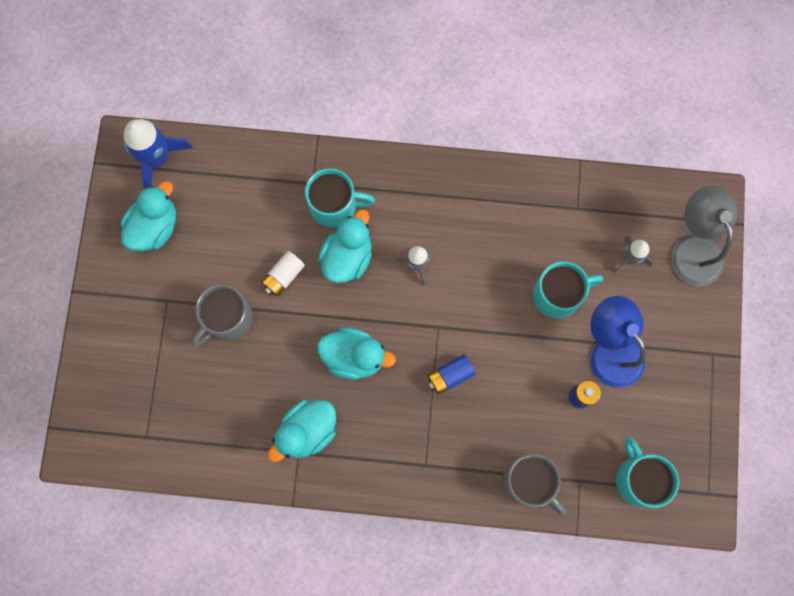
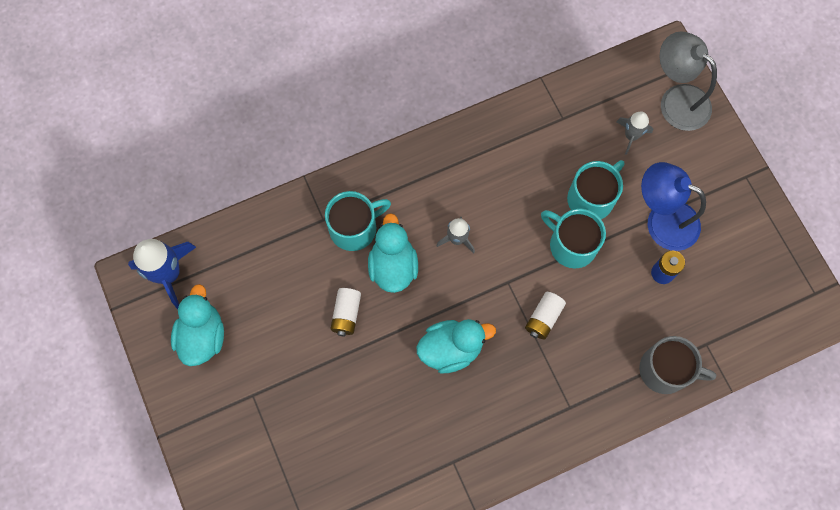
camera: 30 degrees left, 5 degrees down
grey mug [191,285,253,347] -> none
turquoise duck [268,399,336,462] -> none
blue battery [427,354,475,395] -> white battery [525,292,566,339]
turquoise mug [616,437,679,508] -> turquoise mug moved to [541,209,606,268]

